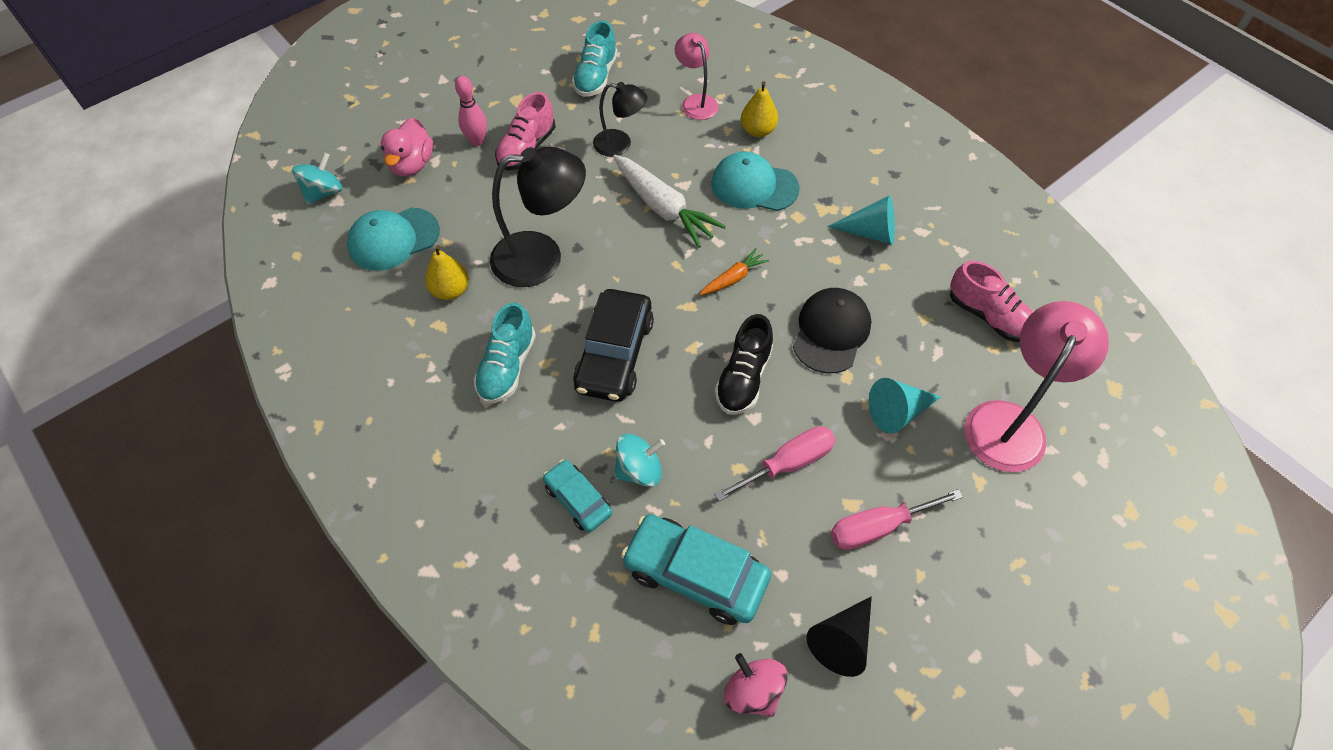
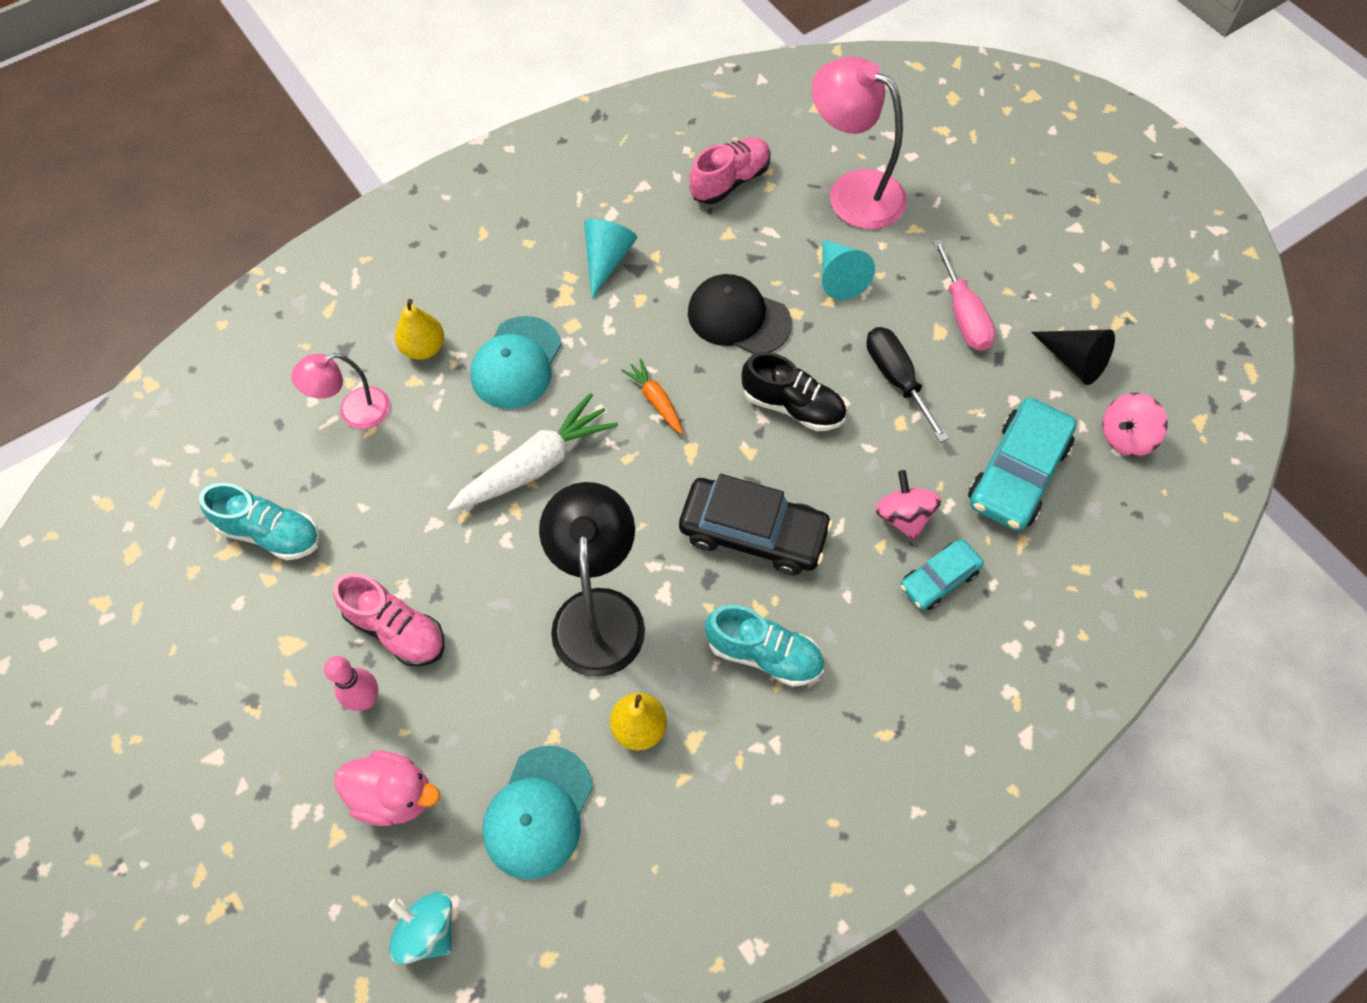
camera: 85 degrees left, 5 degrees up
turquoise cap [347,207,440,271] -> turquoise cap turned 45 degrees clockwise [482,746,593,879]
black lamp [593,82,647,157] -> none
turquoise spinning top [614,434,665,487] -> pink spinning top [875,470,941,540]
pink screwdriver [714,426,836,501] -> black screwdriver [866,327,949,443]

